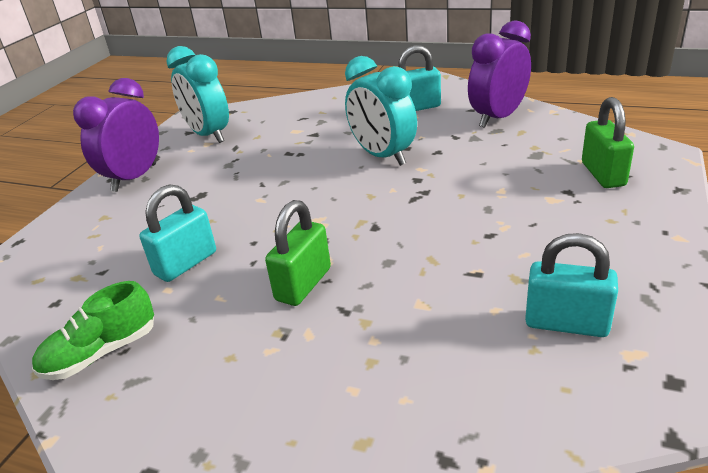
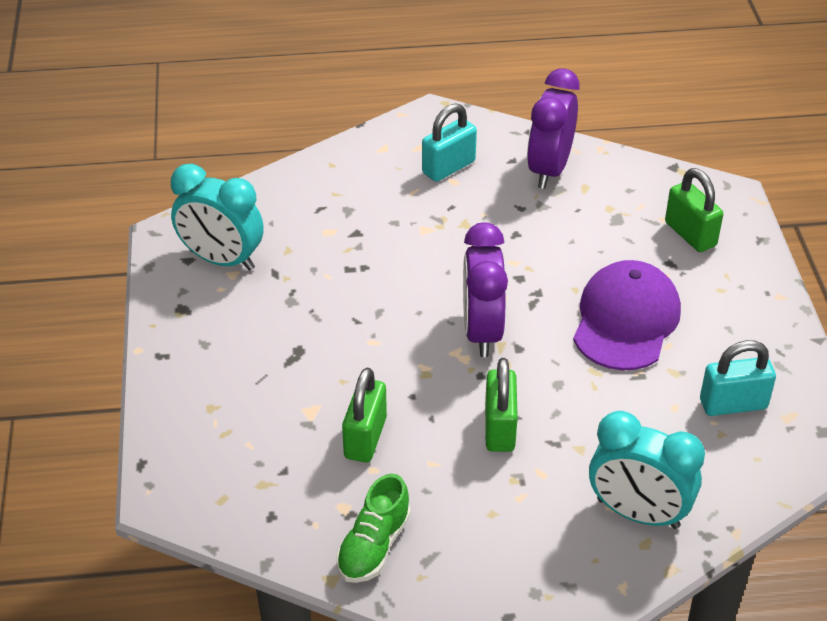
camera: 30 degrees left, 10 degrees up
purple clock [73,78,159,192] -> purple clock moved to [463,222,508,357]
turquoise padlock [140,185,216,282] -> green padlock [342,368,387,463]
turquoise clock [345,56,417,166] -> turquoise clock moved to [589,411,705,529]
none -> purple cap [573,260,681,370]

